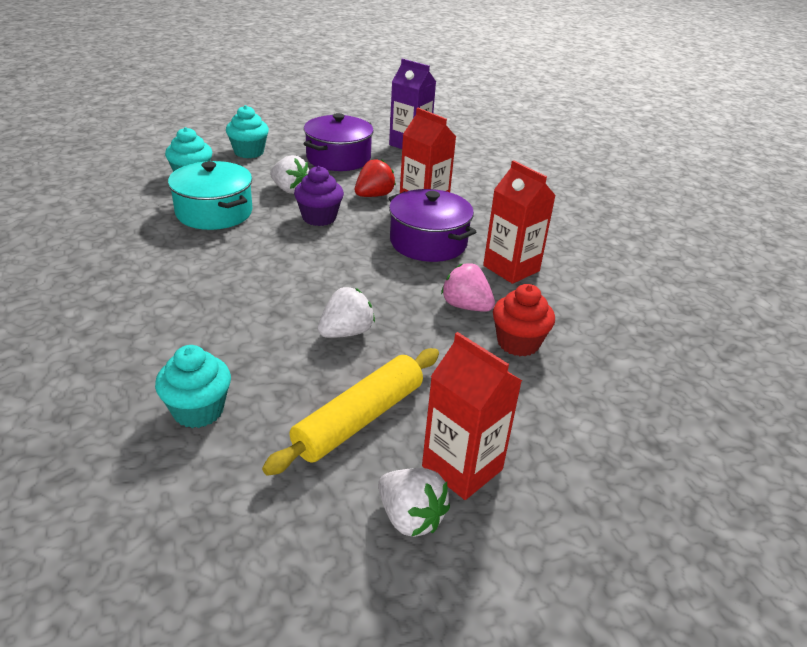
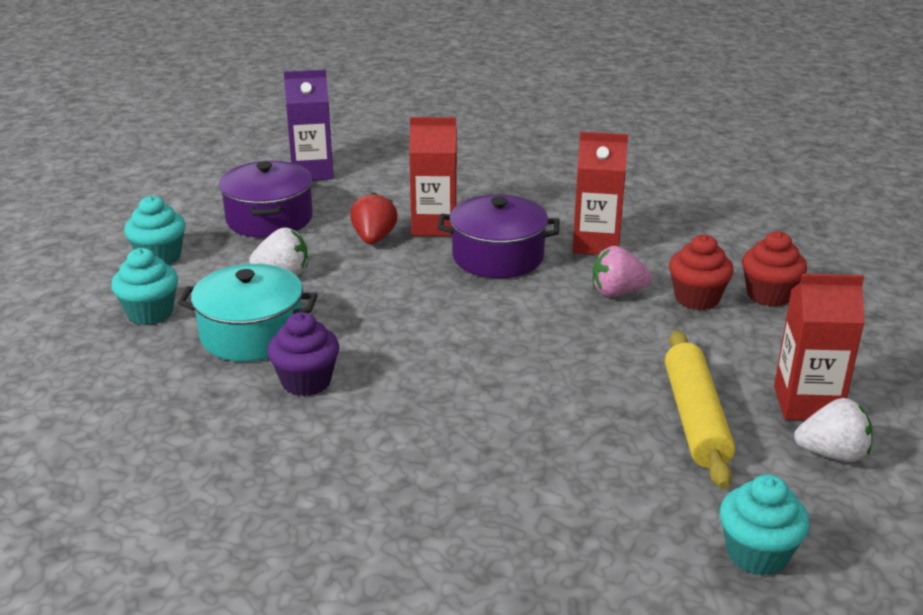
camera: 40 degrees left, 5 degrees down
turquoise cupcake [155,345,231,428] -> turquoise cupcake moved to [720,474,810,575]
purple cupcake [294,166,344,226] -> purple cupcake moved to [267,312,339,396]
white strawberry [318,287,375,338] -> none
none -> red cupcake [742,231,807,307]

